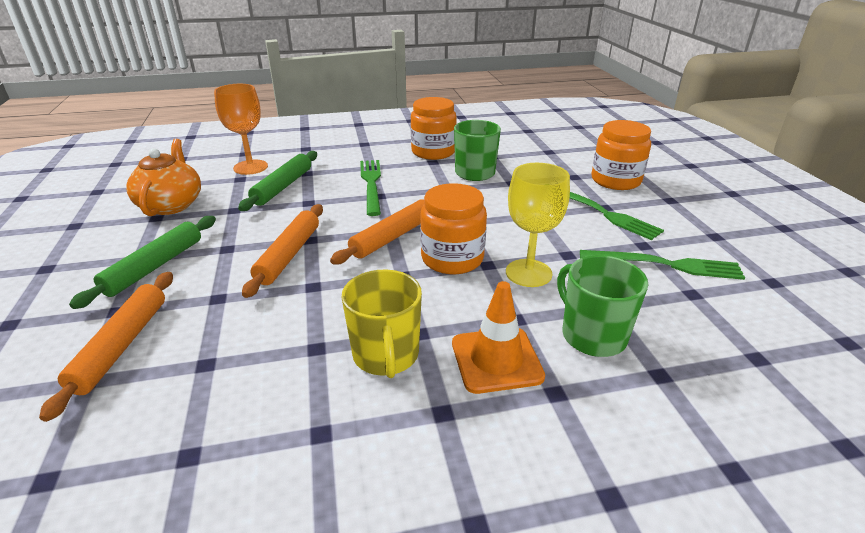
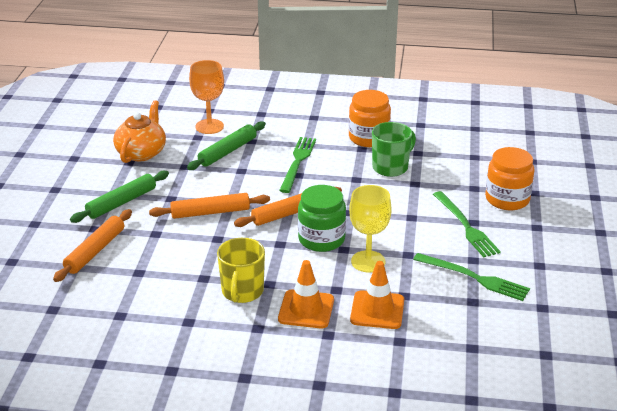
camera: 20 degrees right, 0 degrees up
orange rolling pin [242,204,323,298] -> orange rolling pin turned 45 degrees clockwise [149,193,270,219]
orange jar [420,183,487,274] -> green jar [298,185,346,252]
green mug [557,255,649,357] -> orange traffic cone [350,261,404,329]

